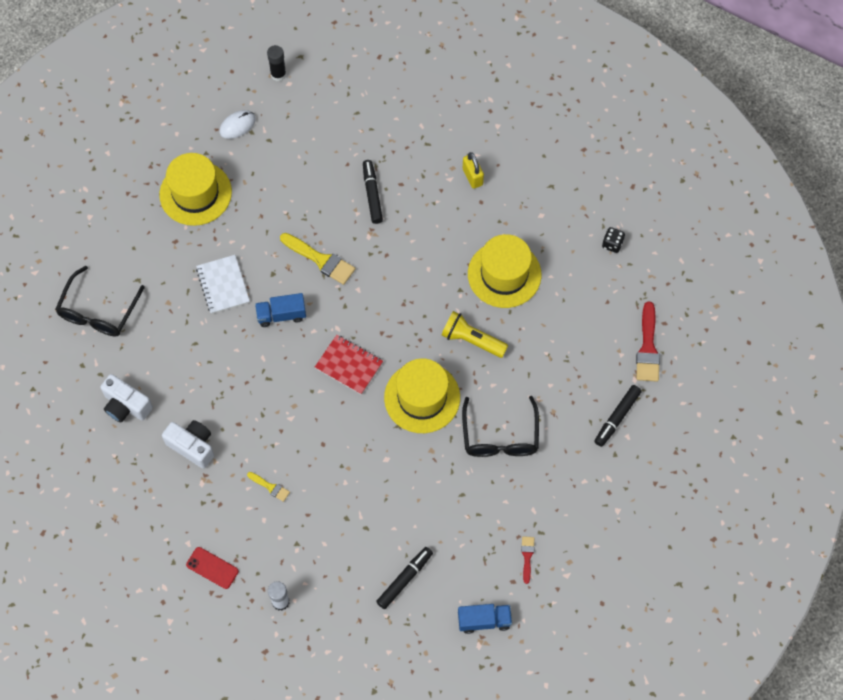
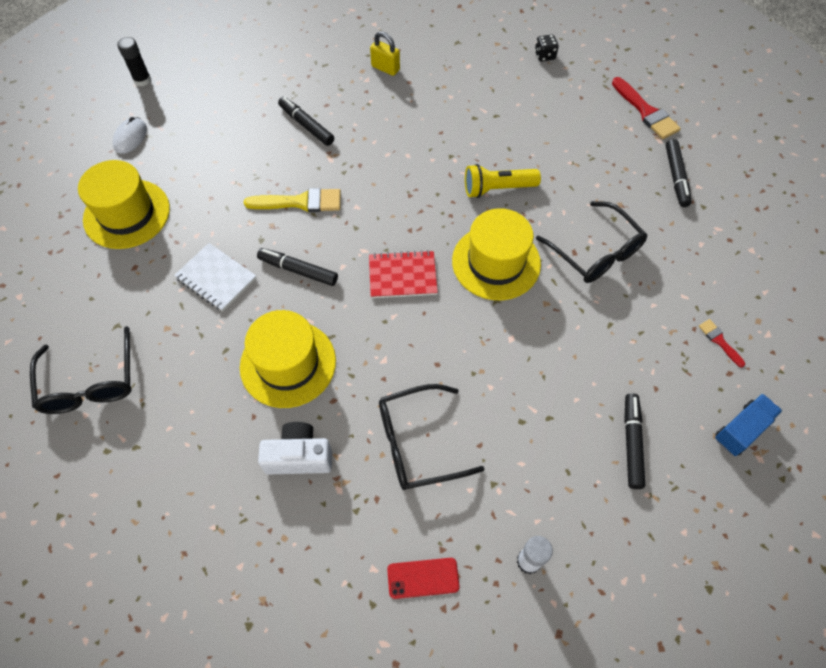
camera: 35 degrees left, 5 degrees down
white camera [100,374,153,423] -> none
yellow brush [247,472,290,502] -> black glasses [379,384,484,490]
blue truck [255,293,306,327] -> black marker [257,248,338,286]
yellow hat [468,234,541,308] -> yellow hat moved to [240,310,336,408]

